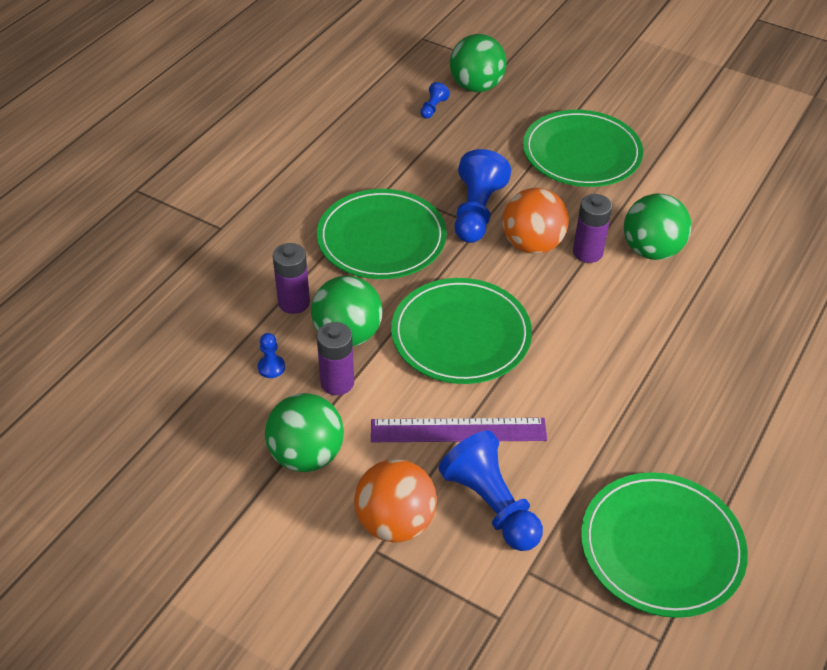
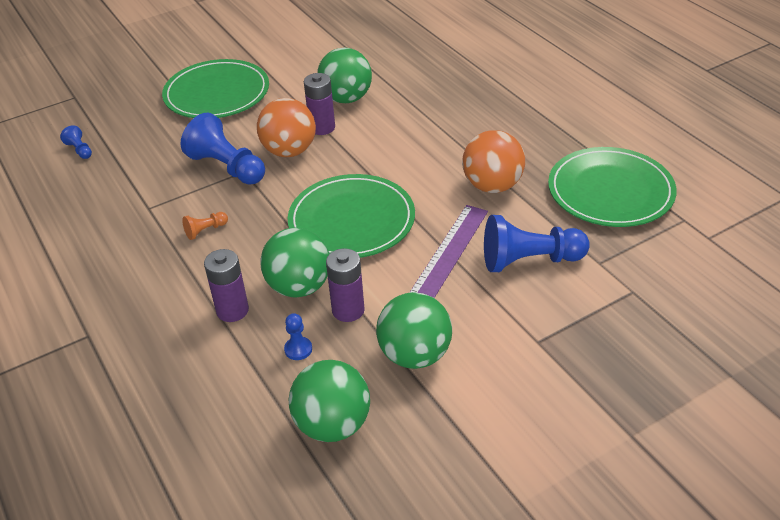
camera: 60 degrees left, 5 degrees down
green plate [317,189,447,279] -> orange pawn [182,212,228,240]
orange ball [354,459,437,542] -> orange ball moved to [462,130,525,193]
green ball [450,34,507,92] -> green ball moved to [289,360,370,442]

